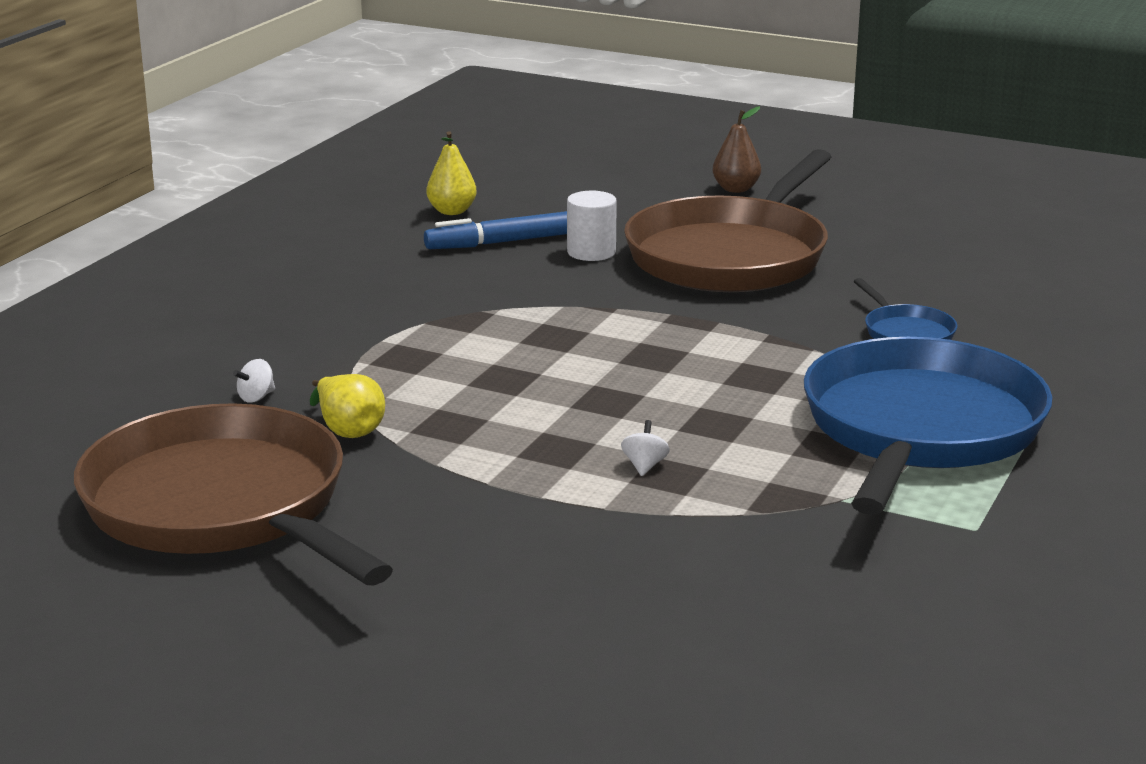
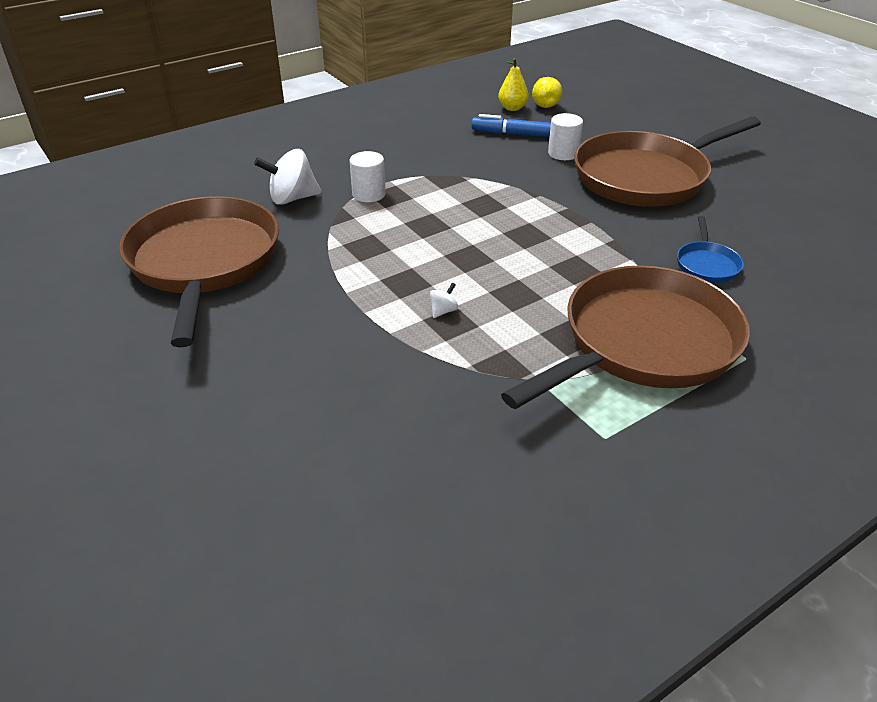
camera: 30 degrees right, 15 degrees up
white spinning top [233,359,275,402] -> white spinning top [254,149,322,205], size x2.22
yellow pear [310,374,385,438] -> yellow pear moved to [532,77,562,108]
brown pear [713,106,761,193] -> none
blue pan [804,337,1053,515] -> brown pan [501,266,750,409]
none -> white cylinder [350,151,386,202]

